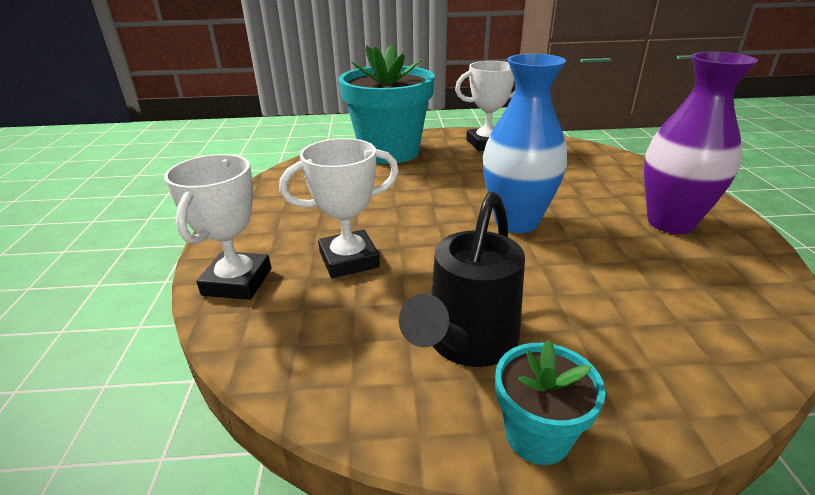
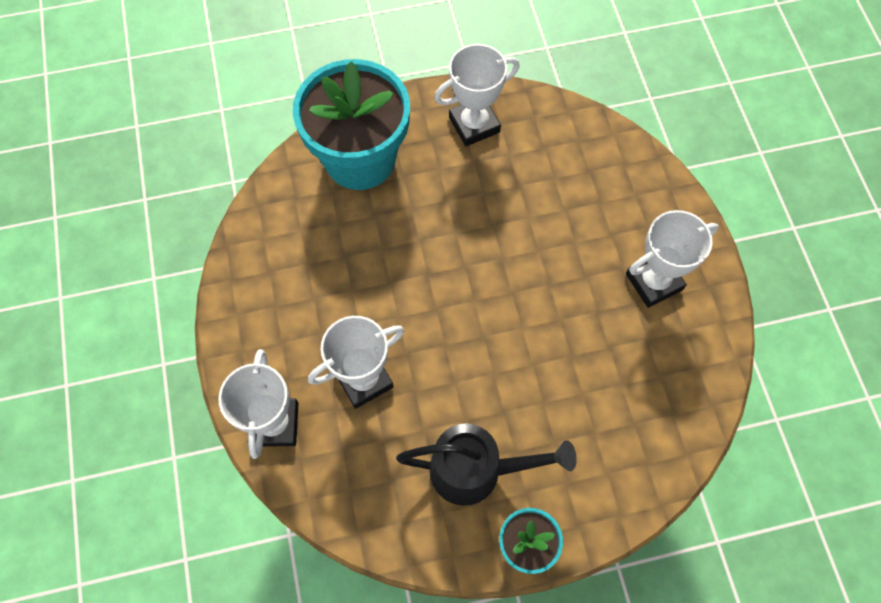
camera: 10 degrees left, 35 degrees up
black watering can [399,191,525,367] -> black watering can turned 105 degrees counterclockwise [396,424,577,506]
blue vase [483,54,567,233] -> none
purple vase [644,52,758,234] -> white trophy [626,210,719,308]

